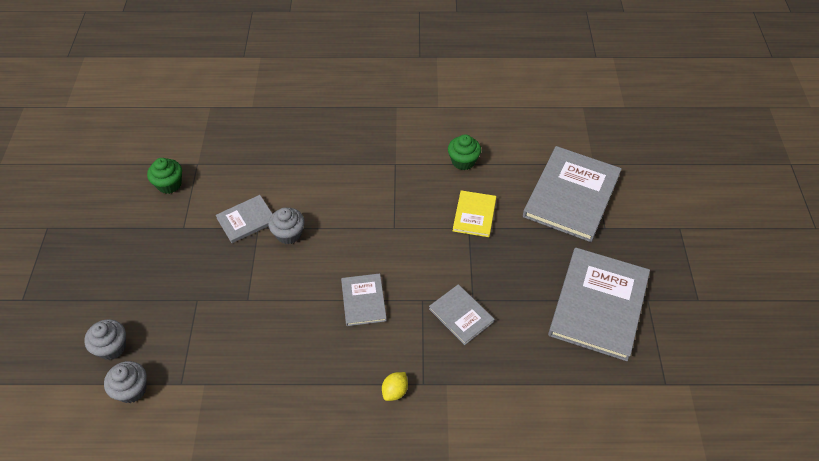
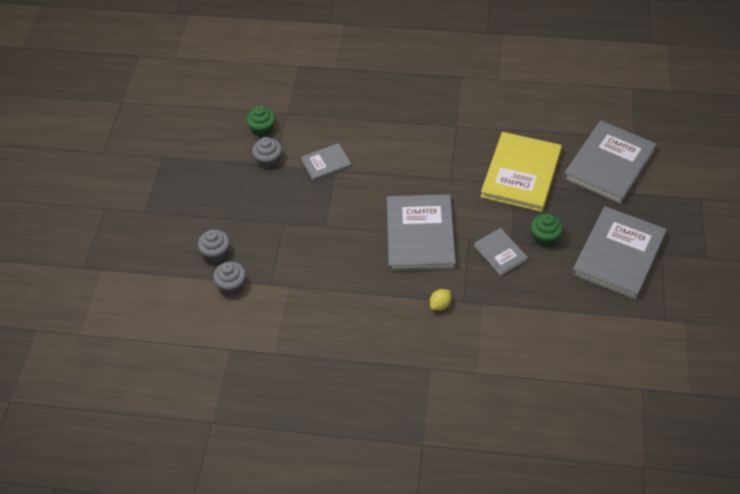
camera: 10 degrees right, 0 degrees up
grey cupcake [268,208,305,244] -> grey cupcake moved to [252,137,282,169]
grey book [341,273,387,326] -> grey book [387,194,456,271], size x1.96
green cupcake [448,134,481,170] -> green cupcake moved to [531,214,563,246]
yellow book [453,190,496,237] -> yellow book [481,132,562,212], size x1.96

